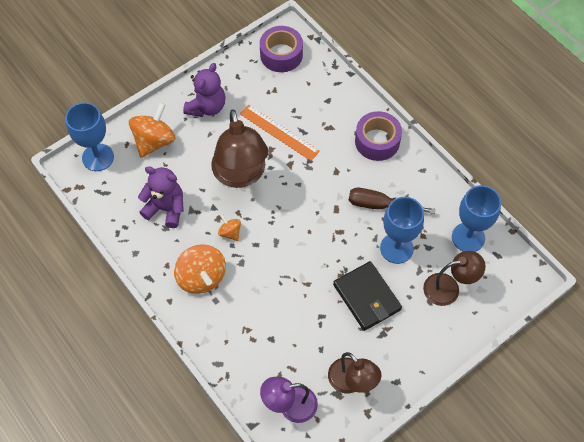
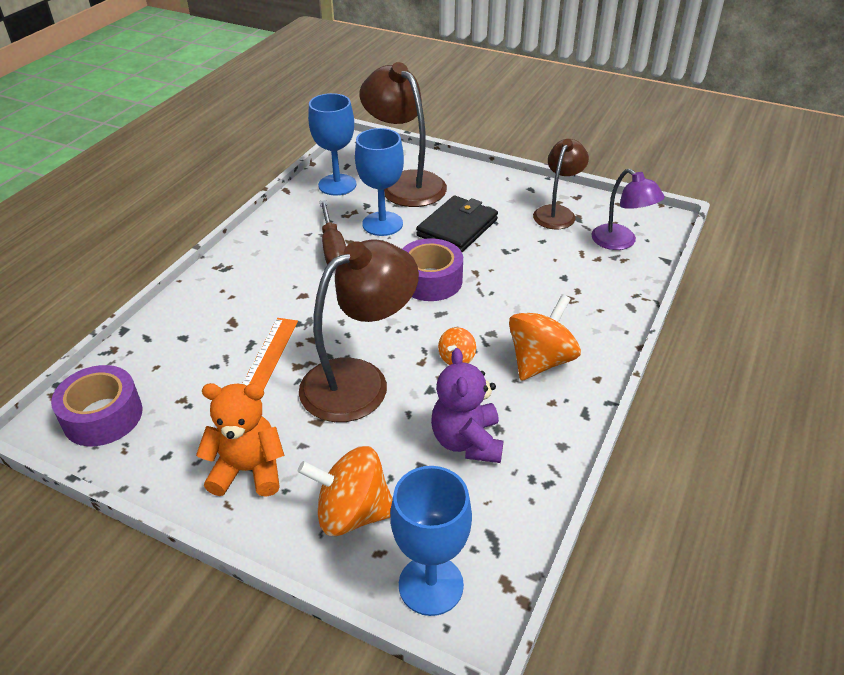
camera: 115 degrees left, 20 degrees down
purple teddy bear [183,63,225,117] -> orange teddy bear [196,383,285,497]
purple tape [355,111,402,161] -> purple tape moved to [402,238,463,301]
brown lamp [423,251,485,306] -> brown lamp [360,62,447,207], size x1.63

